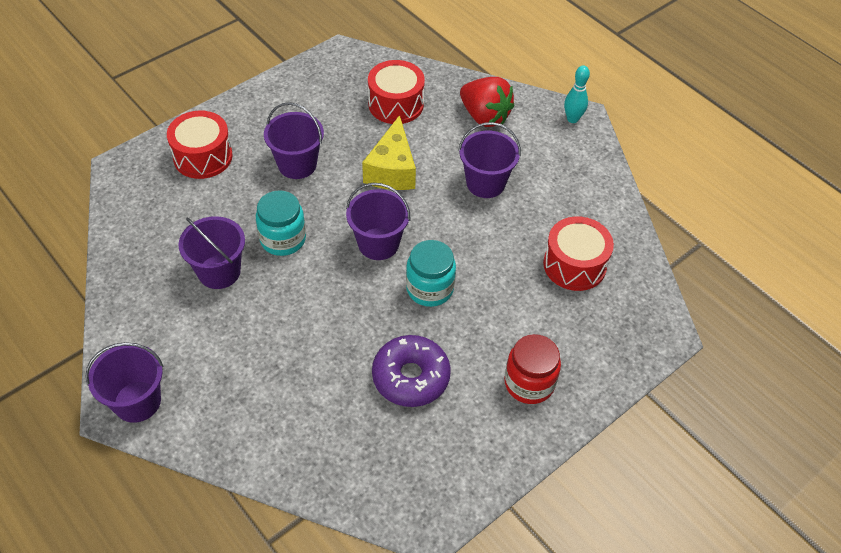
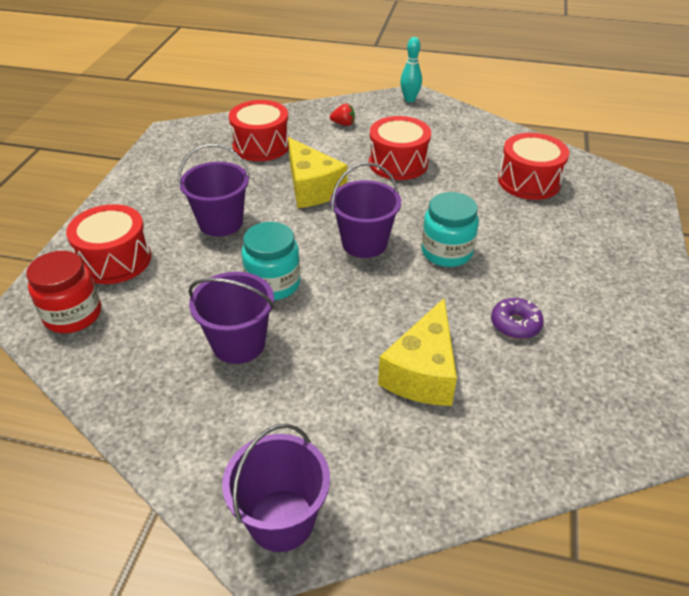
camera: 35 degrees left, 10 degrees down
purple donut [372,335,451,407] -> purple donut [491,298,544,339], size x0.58
purple bucket [458,122,521,198] -> red drum [369,116,431,180]
red strawberry [460,77,515,127] -> red strawberry [330,104,355,126], size x0.44
red jar [504,334,561,404] -> red jar moved to [26,251,101,333]
none -> yellow cheese [378,298,457,406]

